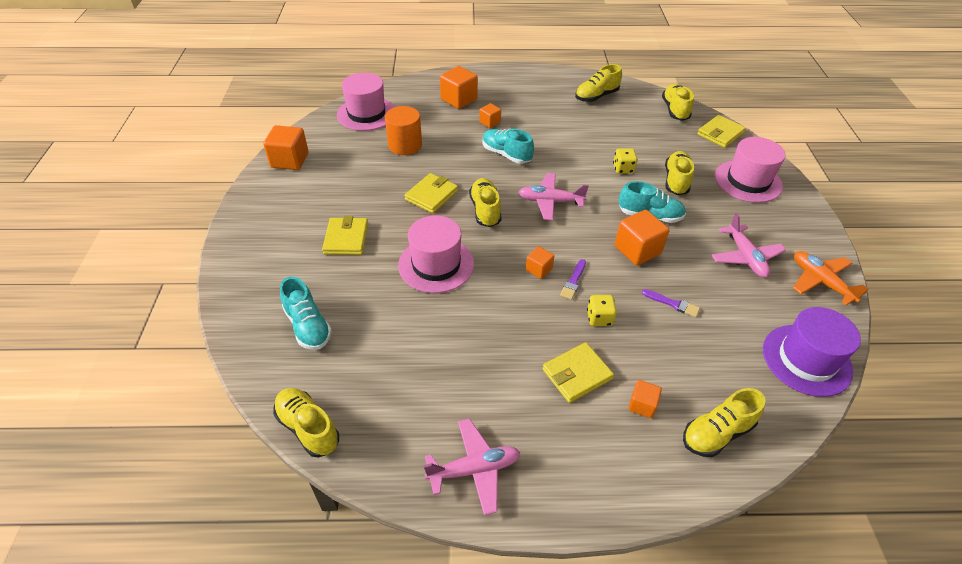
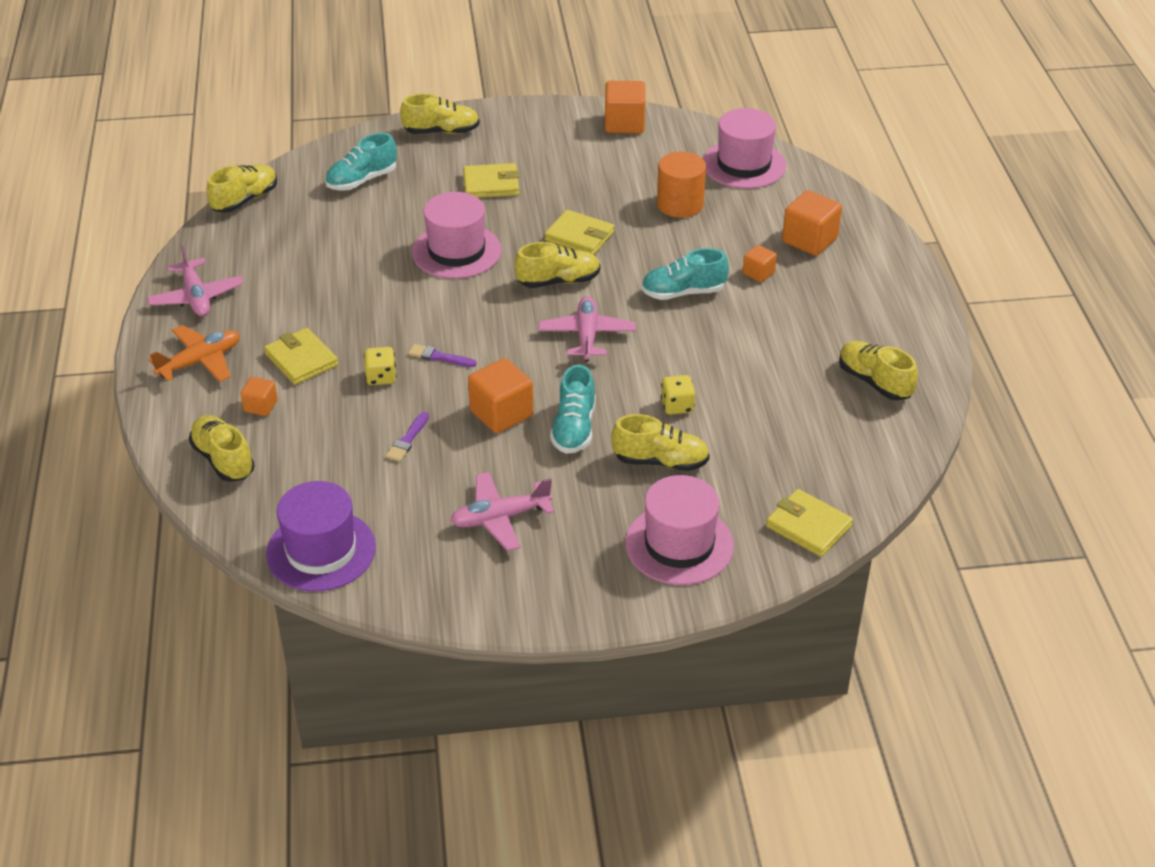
camera: 85 degrees right, 5 degrees down
turquoise shoe [483,129,534,164] -> turquoise shoe turned 135 degrees counterclockwise [641,248,729,300]
orange cube [526,246,554,279] -> none
yellow shoe [662,84,694,121] -> yellow shoe moved to [400,94,480,134]
orange plane [793,251,869,305] -> orange plane moved to [148,325,240,382]

